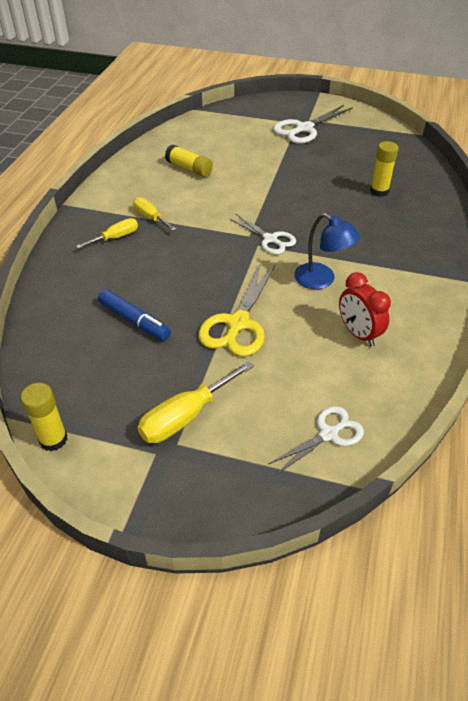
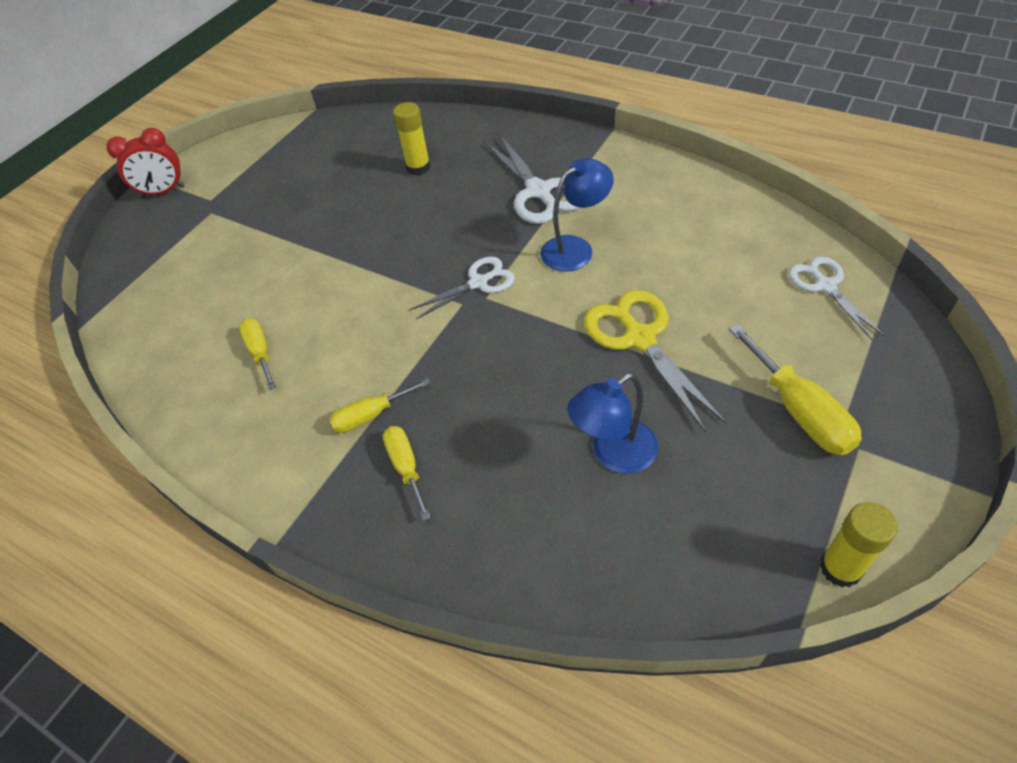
camera: 70 degrees left, 5 degrees up
blue marker [98,289,171,341] -> blue lamp [567,373,658,474]
yellow glue stick [165,144,213,177] -> yellow screwdriver [239,318,276,390]
yellow scissors [198,264,275,356] -> yellow scissors turned 150 degrees counterclockwise [584,290,727,433]
white scissors [273,105,353,144] -> white scissors moved to [484,134,579,224]
red clock [339,272,391,347] -> red clock moved to [106,128,185,198]

